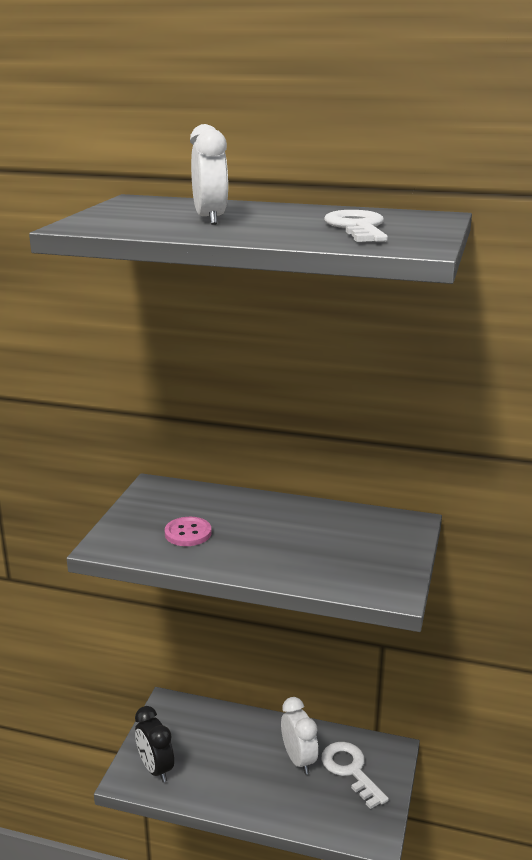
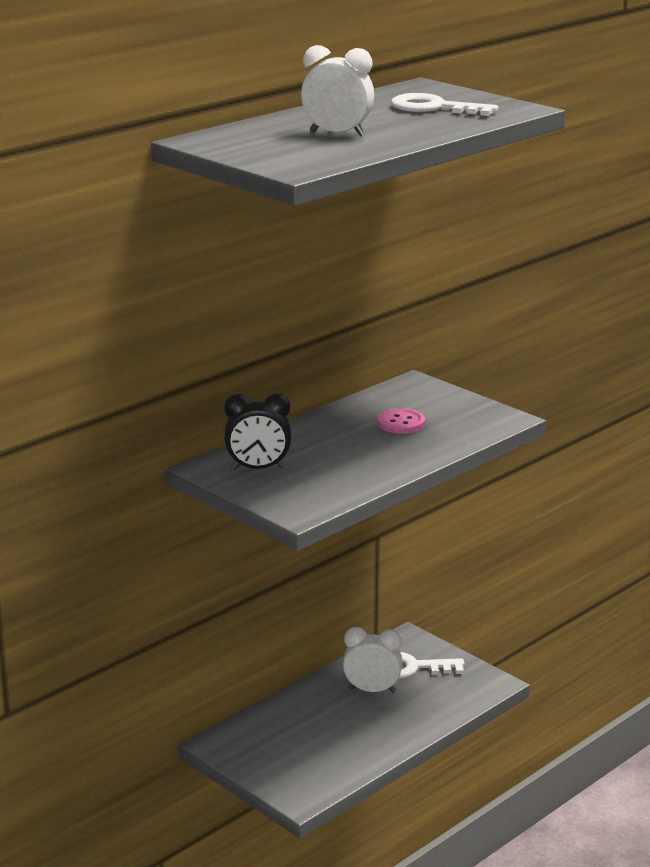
camera: 60 degrees left, 0 degrees up
black clock [135,706,174,783] -> black clock moved to [224,393,291,470]
pink button [165,517,211,546] -> pink button moved to [378,408,425,434]

